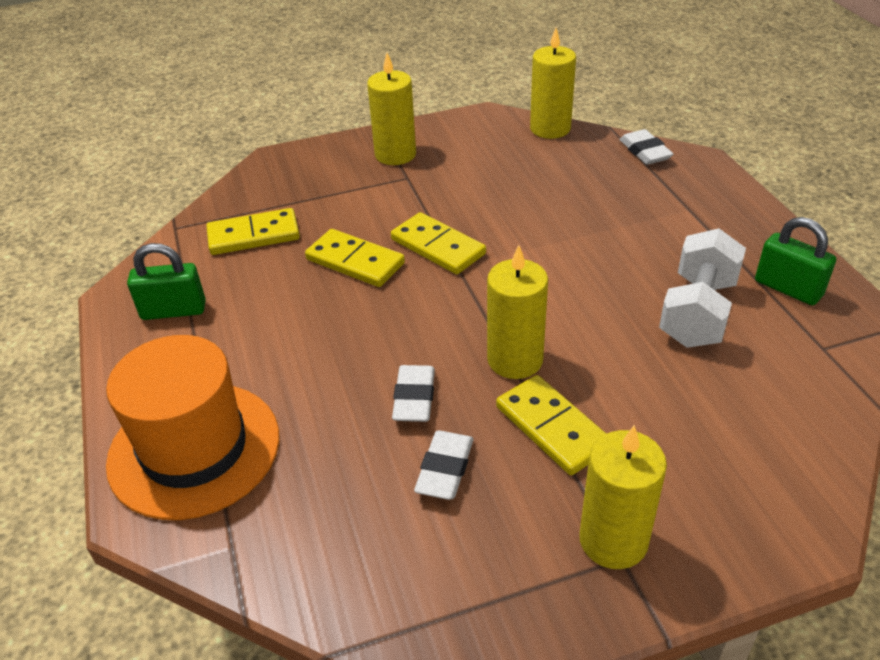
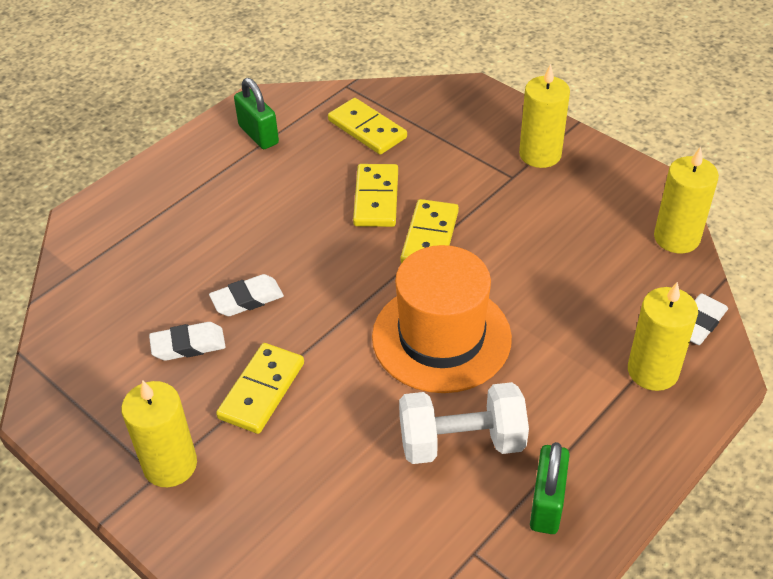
camera: 60 degrees right, 5 degrees up
orange hat [106,335,280,520] -> orange hat moved to [372,245,512,393]
yellow candle [487,245,548,379] -> yellow candle moved to [628,282,698,391]

